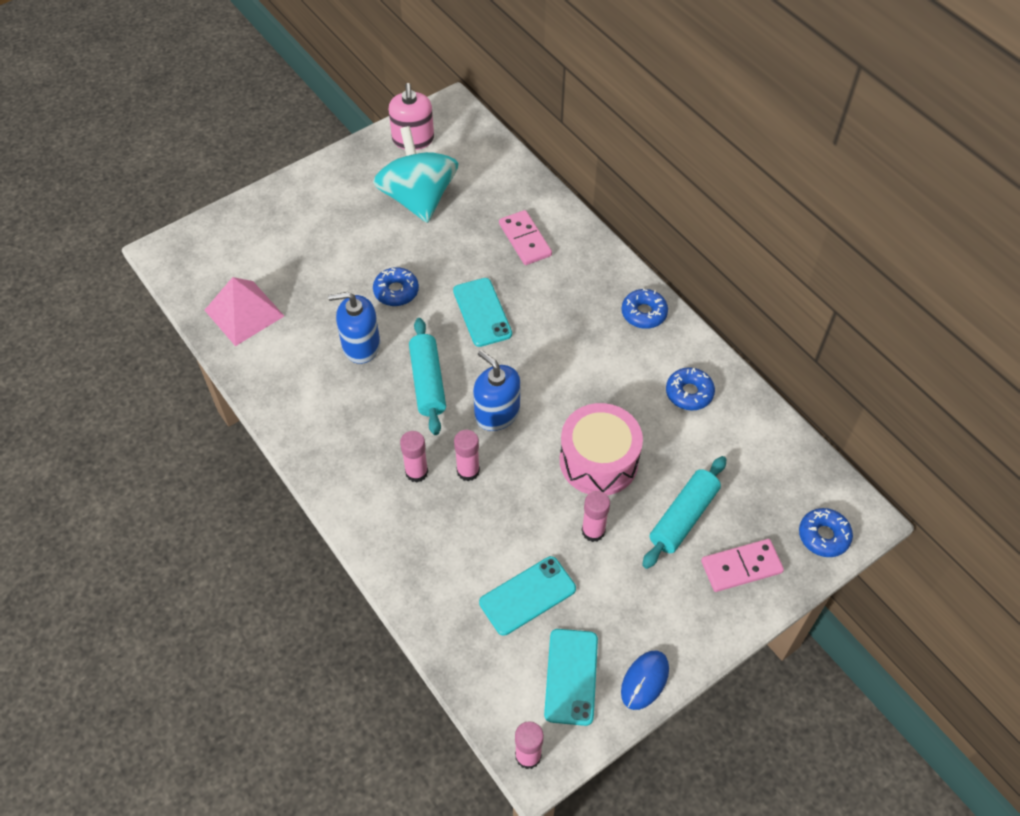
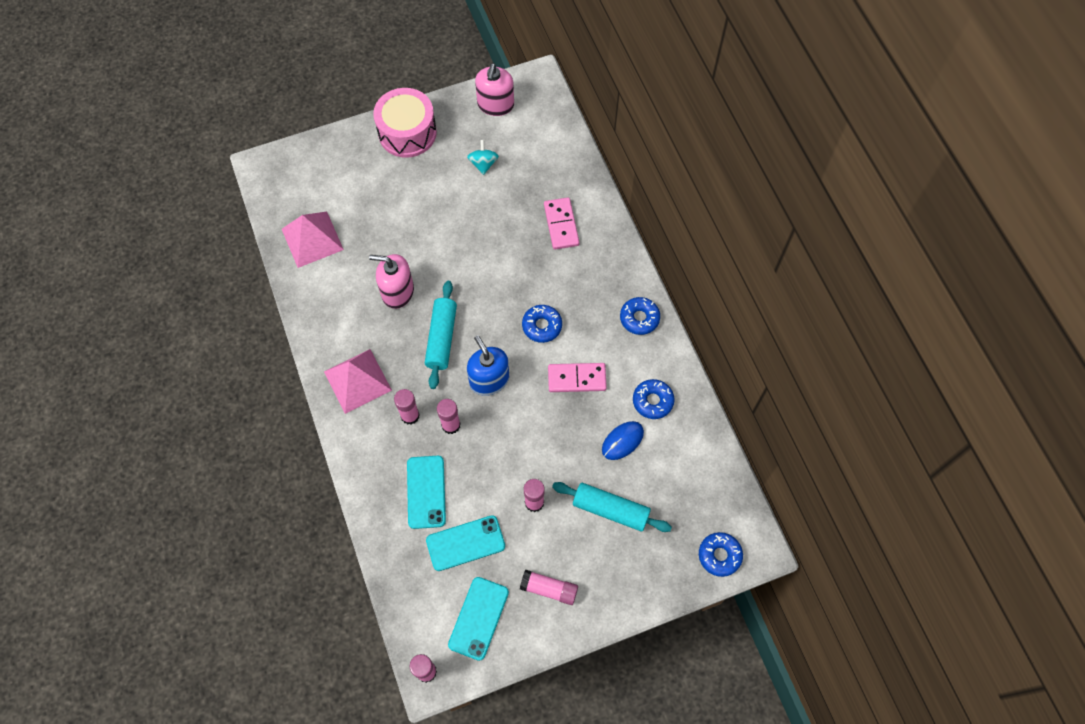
camera: 15 degrees right, 10 degrees up
blue soap dispenser [328,292,380,364] -> pink soap dispenser [369,254,414,309]
turquoise spinning top [373,126,459,223] -> turquoise spinning top [467,140,499,175], size x0.42
blue donut [373,267,419,306] -> blue donut moved to [522,305,562,343]
turquoise phone [453,278,512,347] -> turquoise phone moved to [407,456,446,529]
pink drum [560,403,643,495] -> pink drum moved to [373,88,437,158]
blue mouse [621,651,669,710] -> blue mouse moved to [602,421,644,460]
turquoise rolling pin [642,456,726,569] -> turquoise rolling pin turned 60 degrees clockwise [552,482,672,532]
pink domino [701,539,784,592] -> pink domino moved to [548,363,607,392]
none -> pink pyramid [324,349,392,414]
none -> pink glue stick [520,570,578,605]

